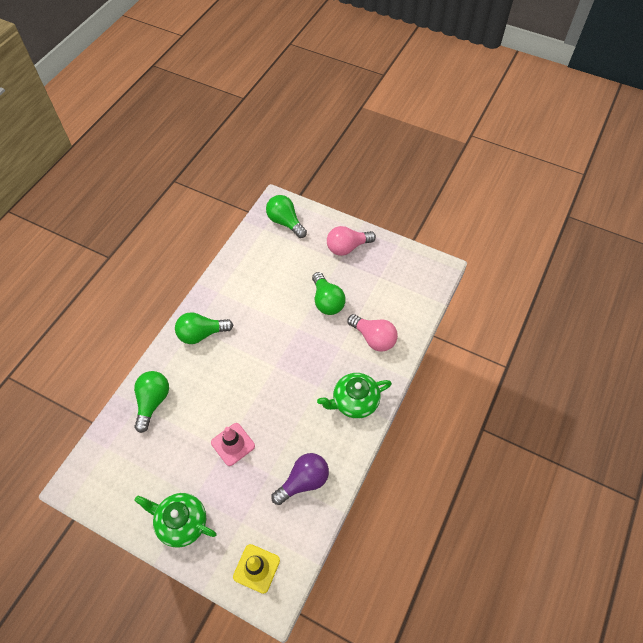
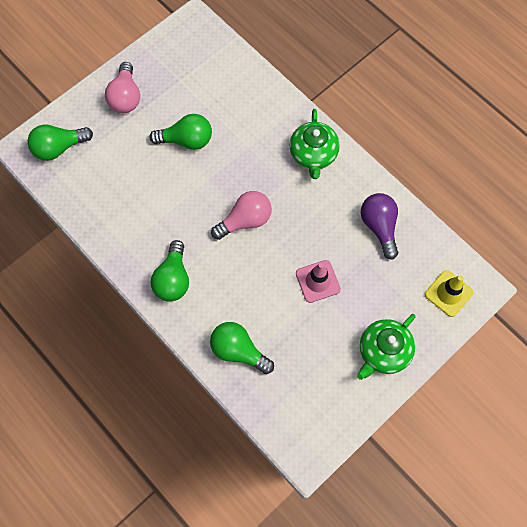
camera: 70 degrees left, 10 degrees up
pink light bulb [348,314,398,352] -> pink light bulb moved to [211,191,272,240]

